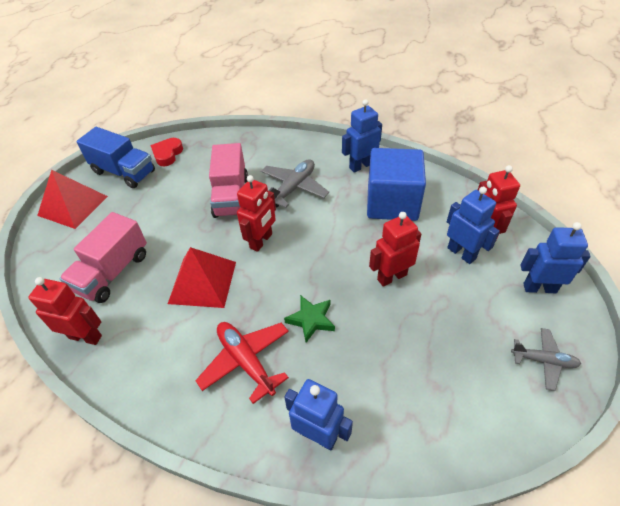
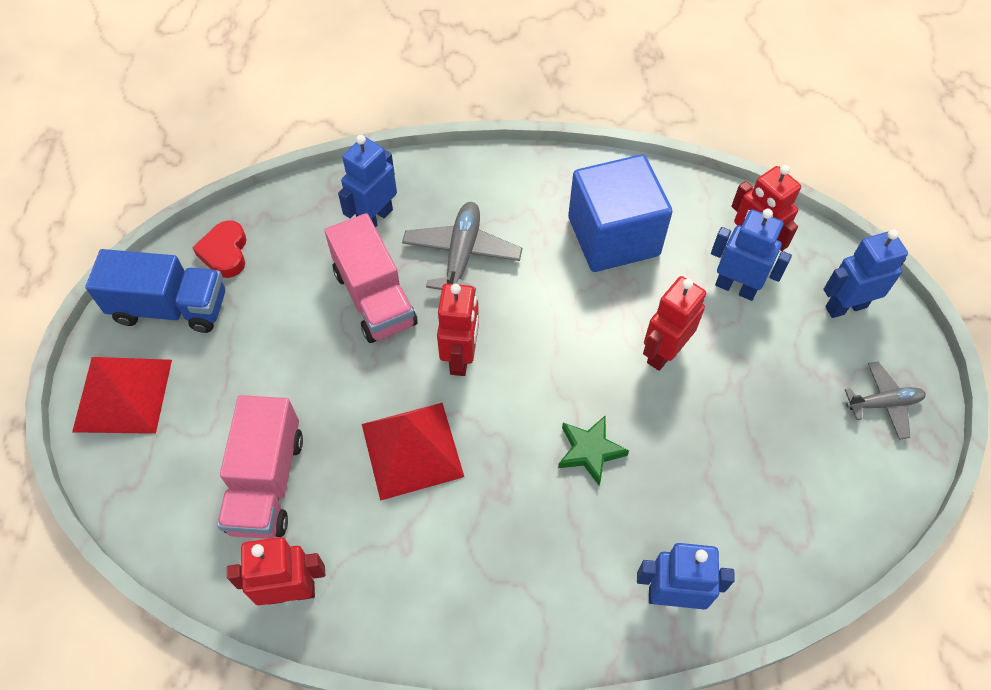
camera: 25 degrees left, 10 degrees up
red plane [195,322,289,404] -> none
blue robot [342,99,382,173] -> blue robot moved to [338,135,397,228]

